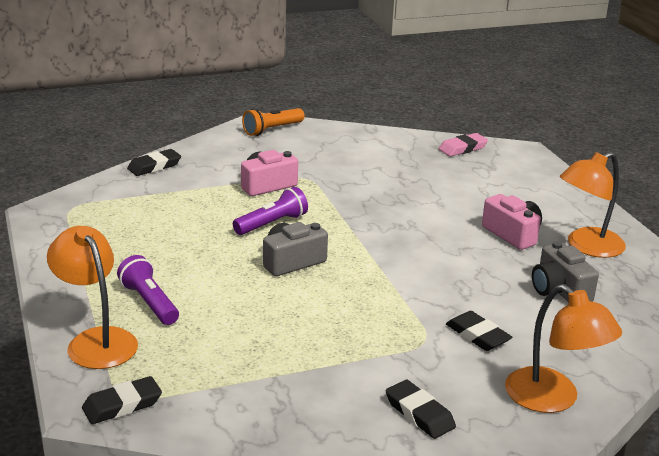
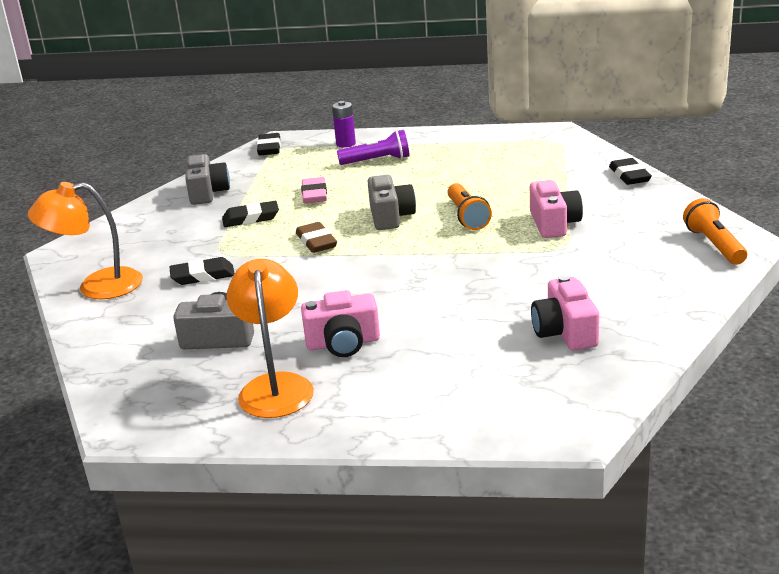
camera: 120 degrees right, 0 degrees up
orange lamp [47,226,138,369] -> purple battery [332,101,356,148]
purple flashlight [233,187,308,235] -> orange flashlight [447,183,492,230]
black eraser [386,380,456,439] -> black eraser moved to [222,201,279,227]
pink eraser [439,133,488,156] -> pink eraser moved to [301,177,327,203]
none -> grey camera [185,154,230,205]
none -> brown eraser [296,222,337,253]
none -> pink camera [531,275,599,350]

